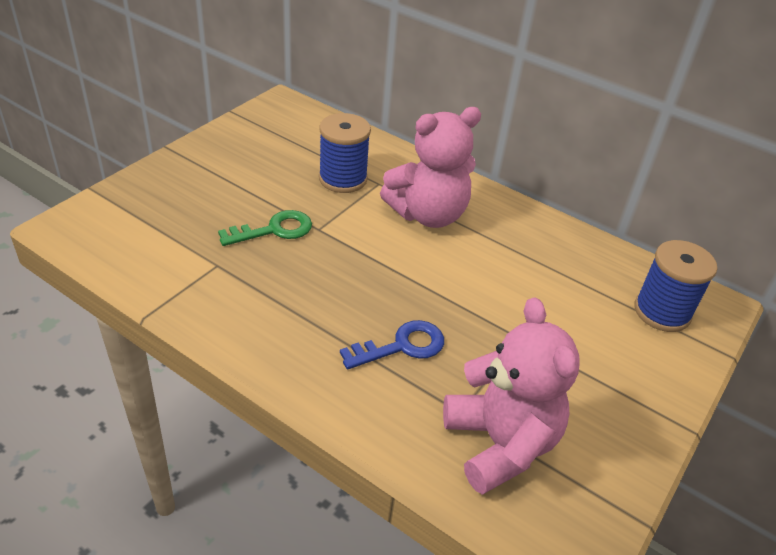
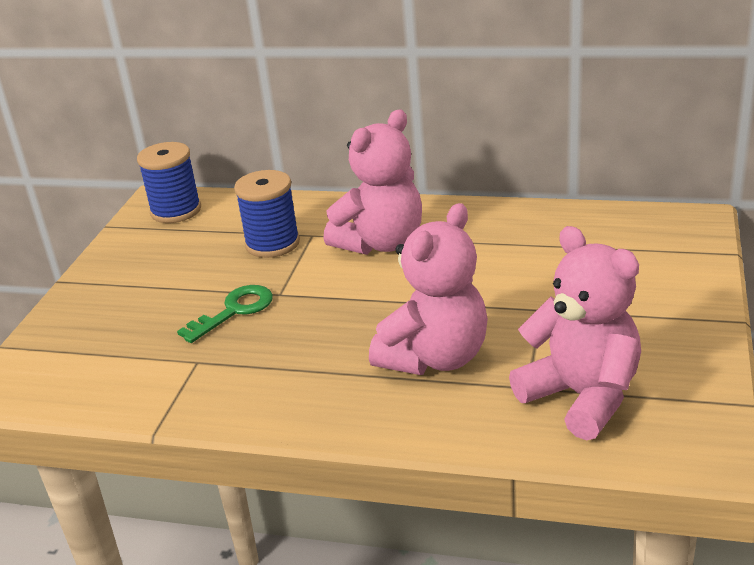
camera: 15 degrees left, 10 degrees down
blue key [340,320,444,369] -> pink teddy bear [369,203,488,375]
blue spool [634,240,717,332] -> blue spool moved to [137,142,201,223]

